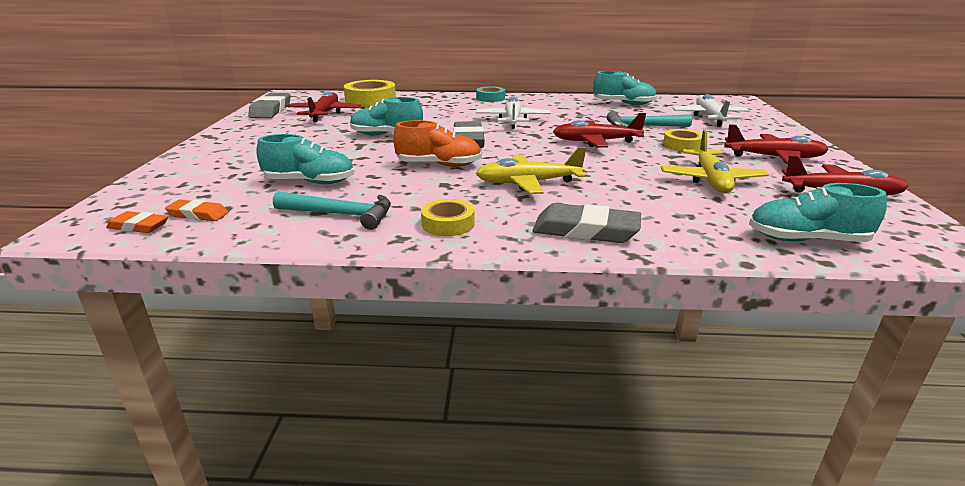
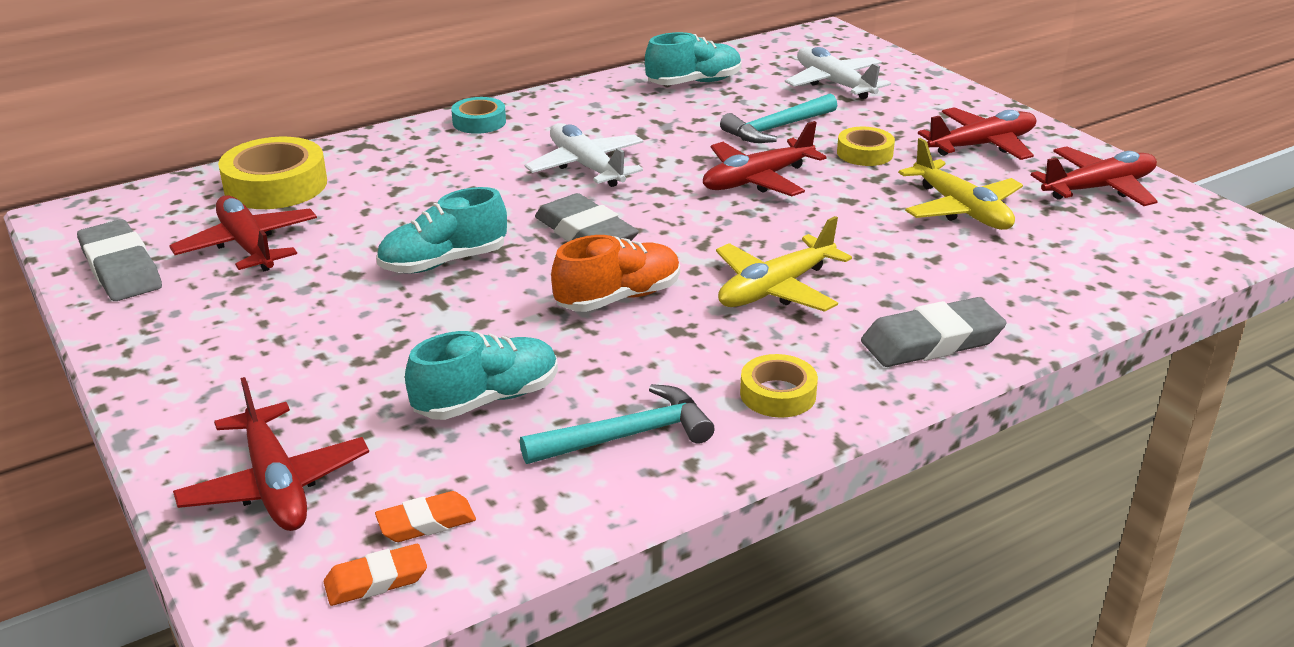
camera: 35 degrees left, 5 degrees up
turquoise shoe [749,183,887,242] -> none
none -> red plane [173,377,369,531]

